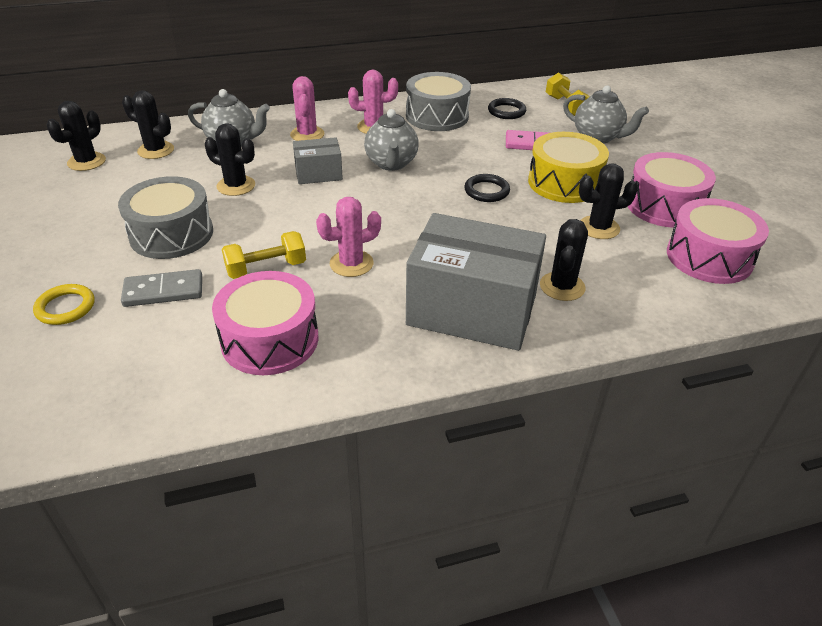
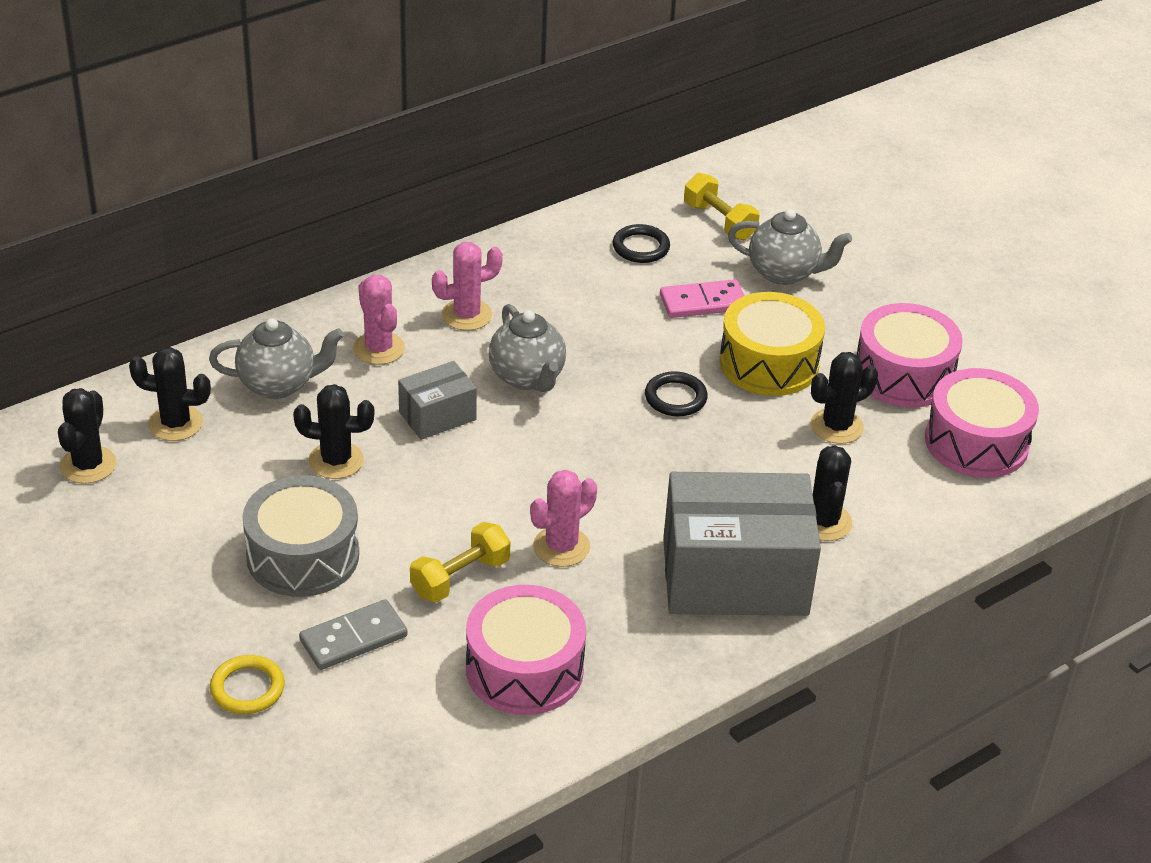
camera: 20 degrees left, 0 degrees up
grey drum [406,72,471,131] -> none

